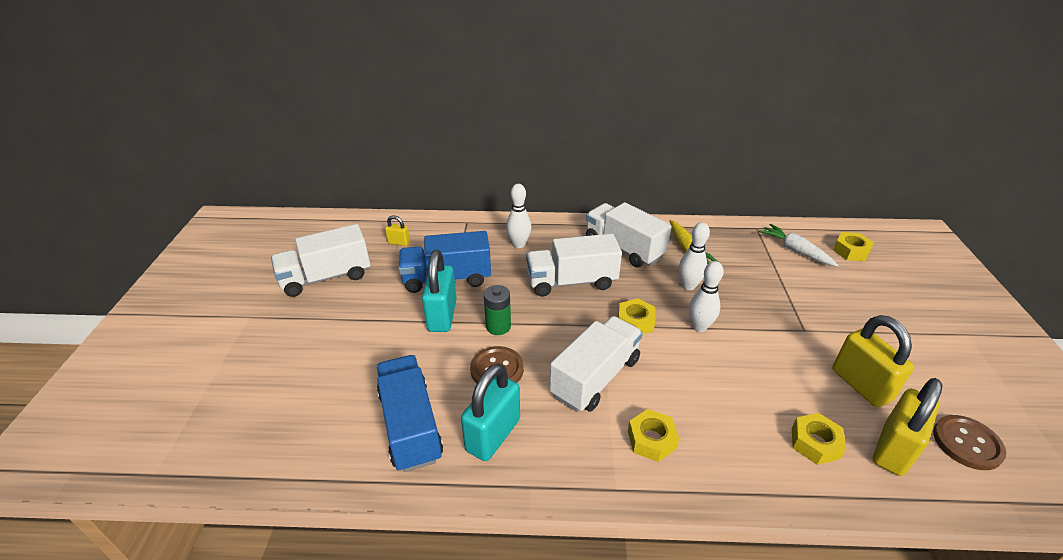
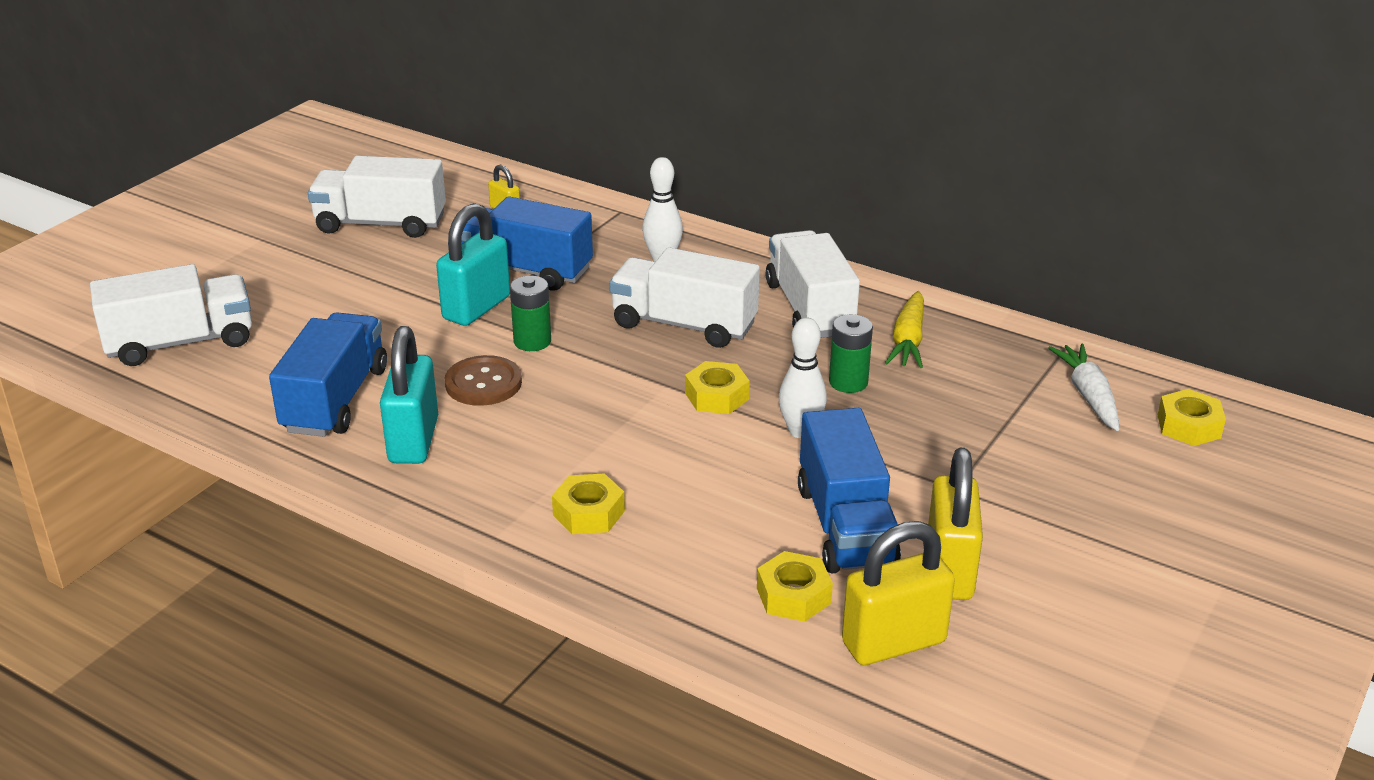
camera: 30 degrees right, 5 degrees down
turquoise padlock [461,363,520,461] -> turquoise padlock turned 60 degrees counterclockwise [380,326,438,464]
white truck [550,316,643,412] -> white truck moved to [90,264,252,366]
white bowling pin [679,222,710,290] -> green battery [829,314,873,393]
brown button [933,415,1006,470] -> none
none -> blue truck [798,408,901,573]

